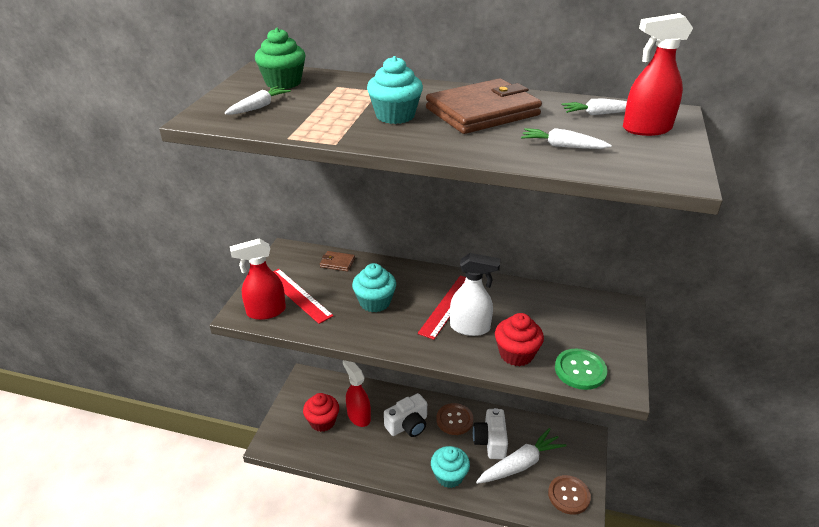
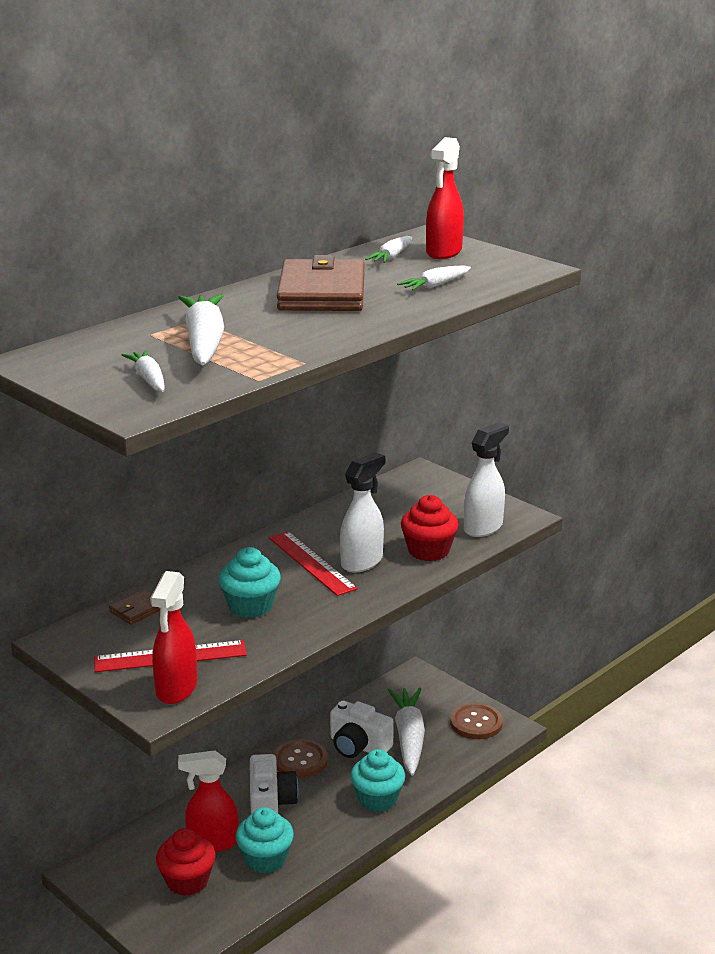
camera: 60 degrees left, 10 degrees down
green cupcake [255,28,306,89] -> none
turquoise cupcake [367,56,423,124] -> turquoise cupcake moved to [236,807,294,873]
green button [555,348,608,390] -> white spray bottle [464,422,509,537]
none -> white carrot [178,294,224,365]

